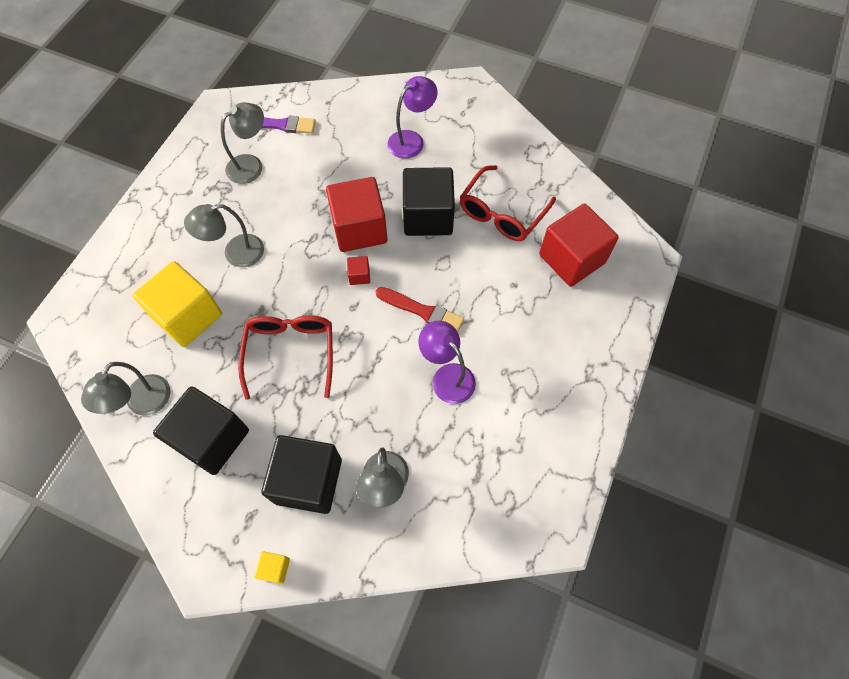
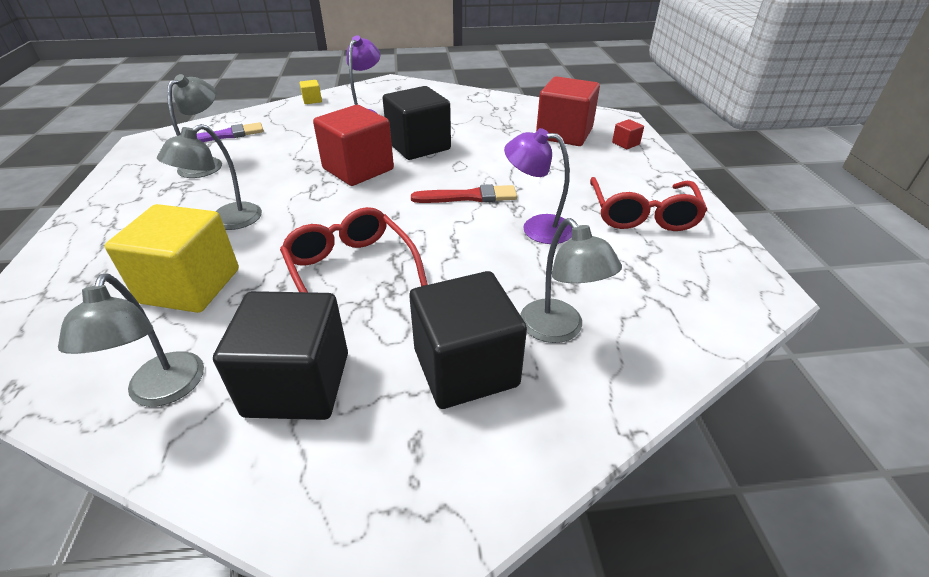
camera: 30 degrees left, 25 degrees down
yellow cube [254,551,290,584] -> yellow cube moved to [299,80,322,104]
red cube [347,256,370,285] -> red cube moved to [612,119,644,149]
red glasses [459,165,556,241] -> red glasses moved to [590,177,707,231]

